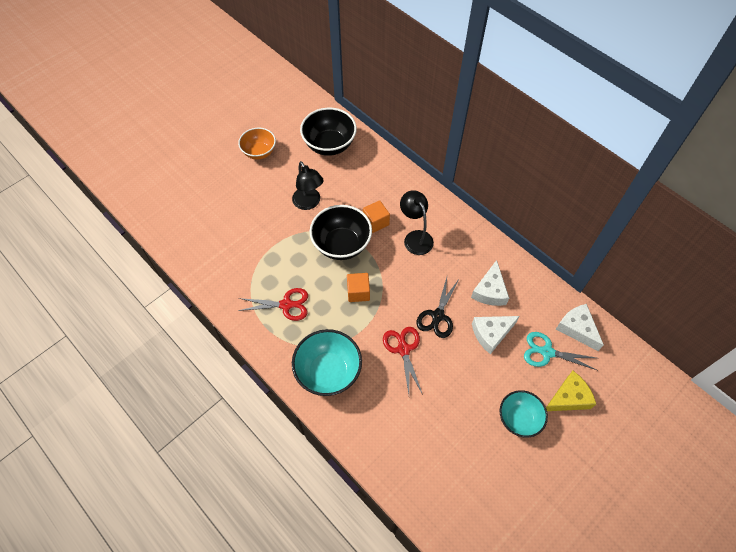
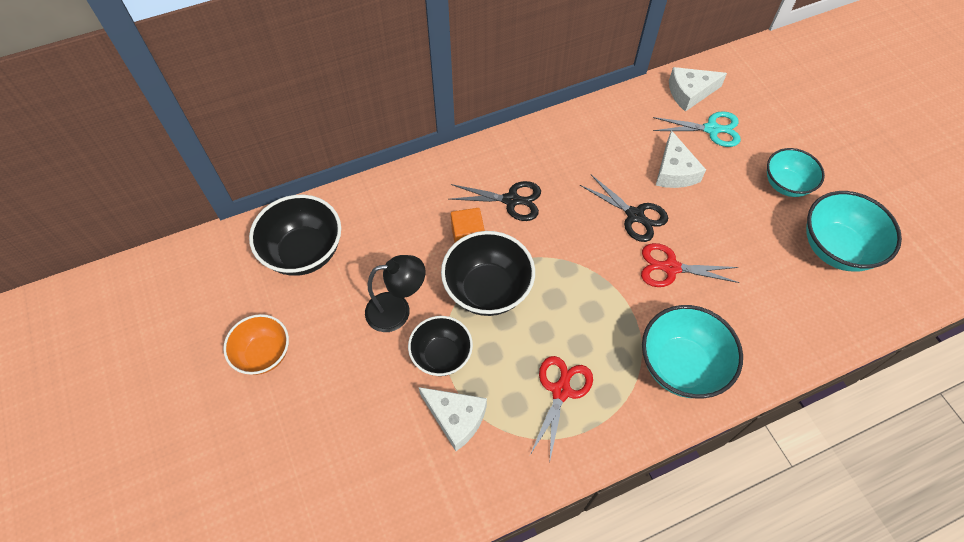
camera: 70 degrees left, 0 degrees up
orange cube [347,273,370,302] -> none
black lamp [400,190,434,255] -> black scissors [449,181,541,221]
white cheese [471,260,509,306] -> white cheese moved to [419,387,487,451]
turquoise scissors [524,332,597,370] -> turquoise scissors turned 120 degrees counterclockwise [653,111,741,147]
yellow cheese [546,371,596,411] -> none
none -> black bowl [408,316,473,376]
none -> turquoise bowl [806,191,902,271]

